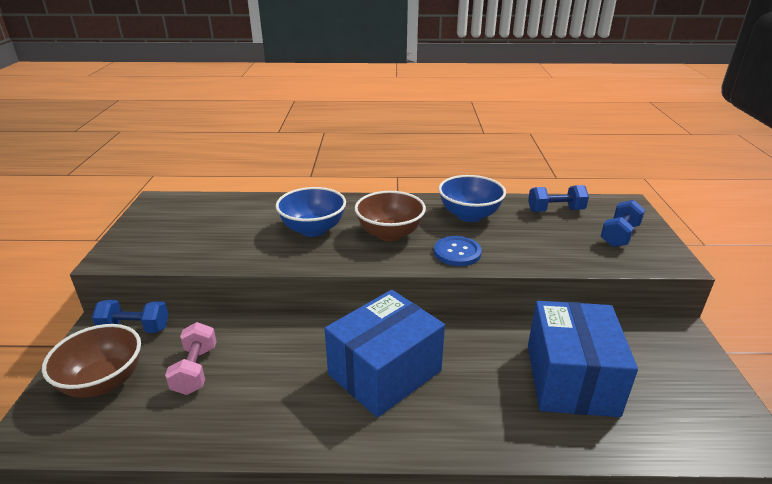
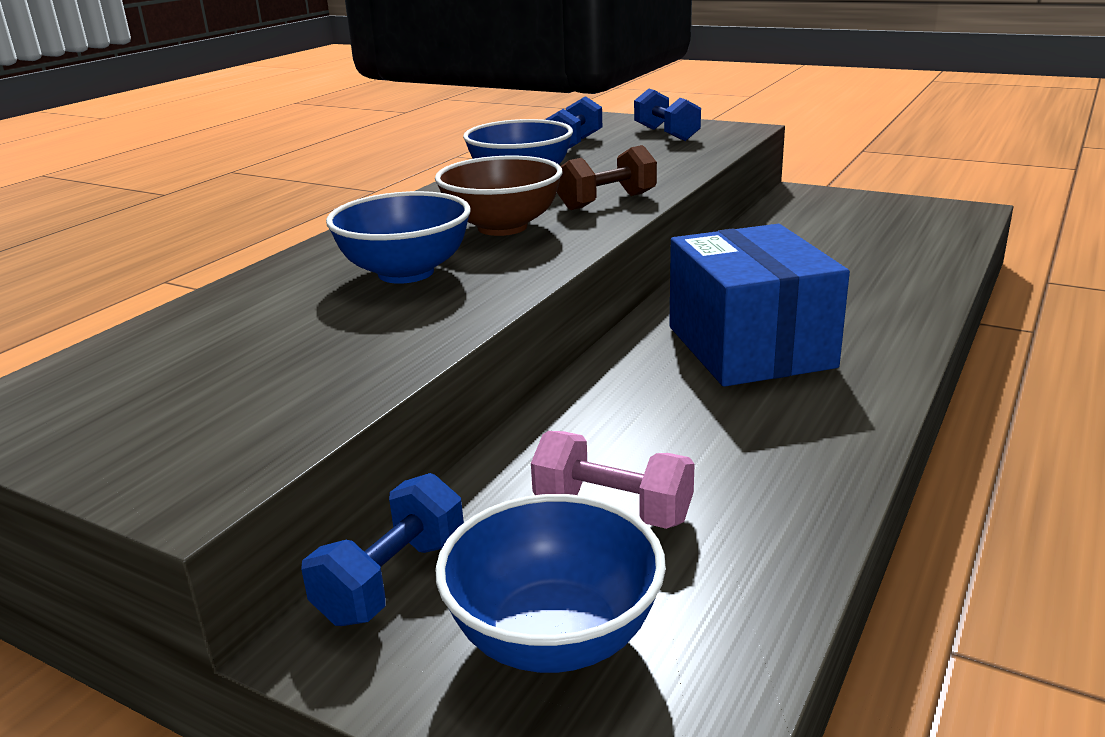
camera: 60 degrees left, 5 degrees down
brown bowl [42,324,141,398] -> blue bowl [435,494,666,673]
blue button [434,236,482,266] -> brown dumbbell [557,145,657,210]
blue box [528,301,638,417] -> none

